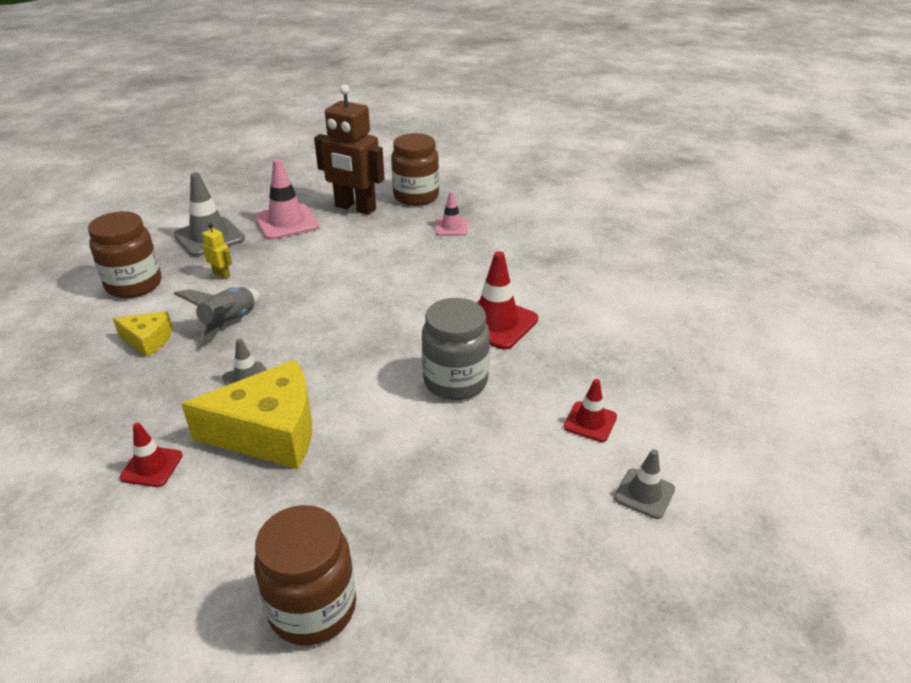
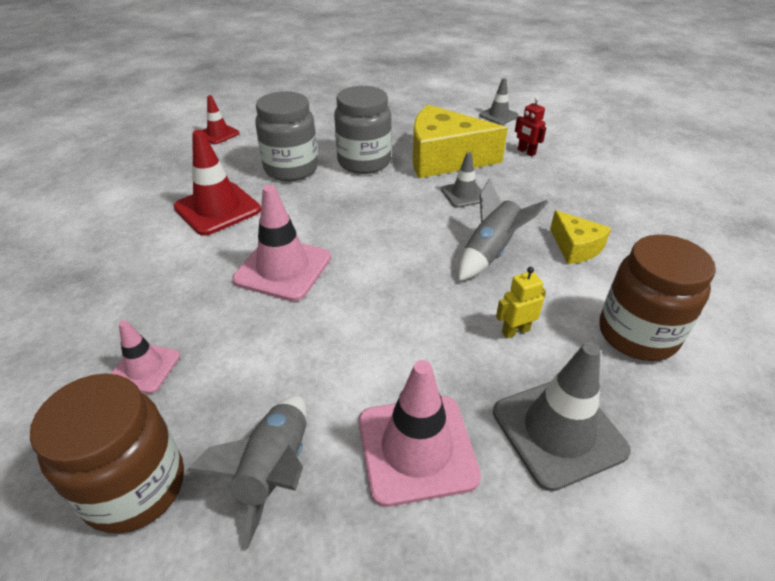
camera: 165 degrees left, 5 degrees up
yellow cheese [113,311,173,357] -> yellow cheese turned 150 degrees counterclockwise [550,210,611,264]
red traffic cone [119,423,183,487] -> red robot [515,97,546,156]
yellow robot [202,223,232,279] -> yellow robot turned 105 degrees clockwise [496,267,546,338]
brown jar [254,505,356,645] -> none
brown robot [314,84,385,215] -> grey rocket [187,396,307,549]
grey traffic cone [614,449,675,519] -> grey traffic cone moved to [479,78,519,125]
none -> pink traffic cone [232,185,331,301]
none -> grey jar [334,86,392,174]

